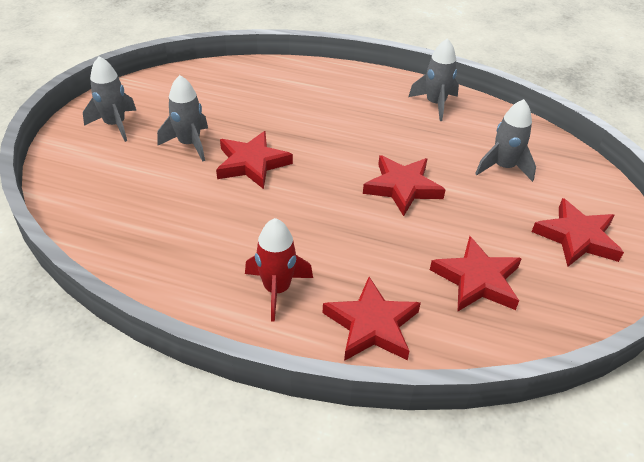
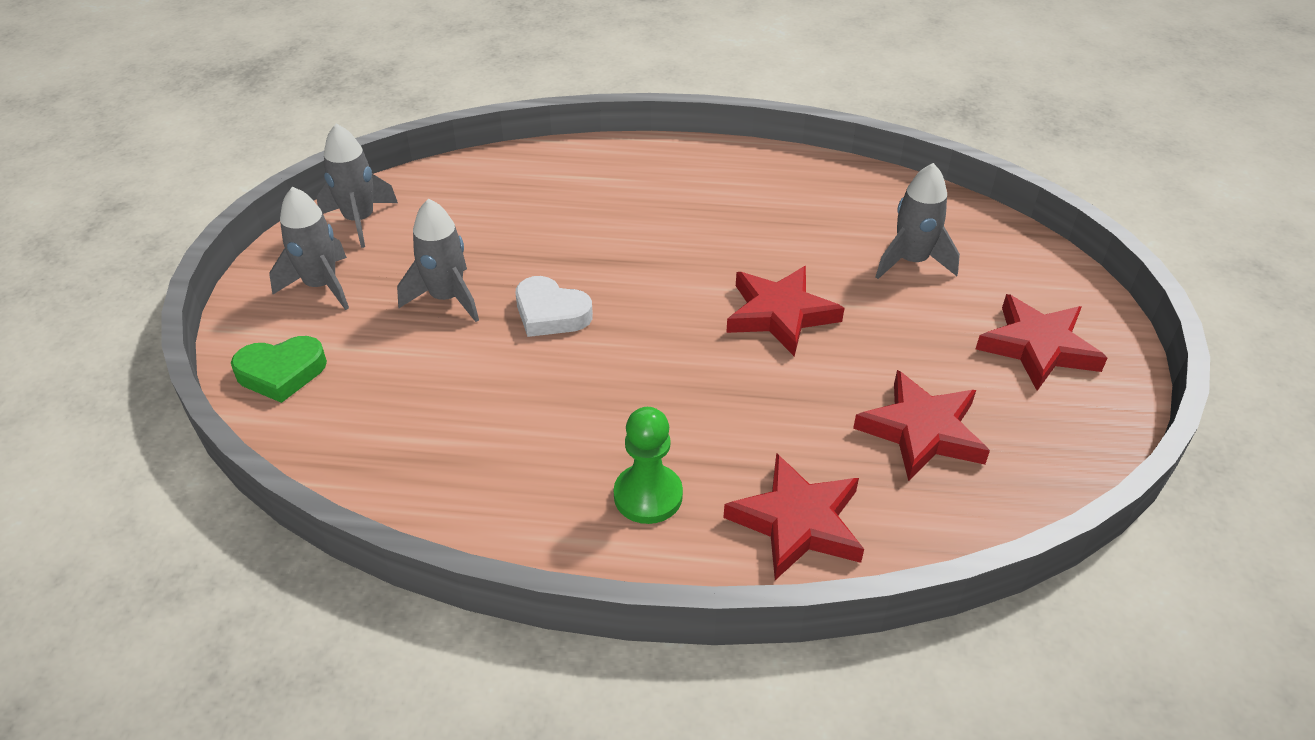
camera: 10 degrees left, 0 degrees up
red star [216,131,293,189] -> white heart [515,276,593,337]
red rocket [245,218,313,322] -> green pawn [614,407,683,524]
grey rocket [408,38,459,121] -> grey rocket moved to [317,124,398,248]
none -> green heart [231,336,327,403]

